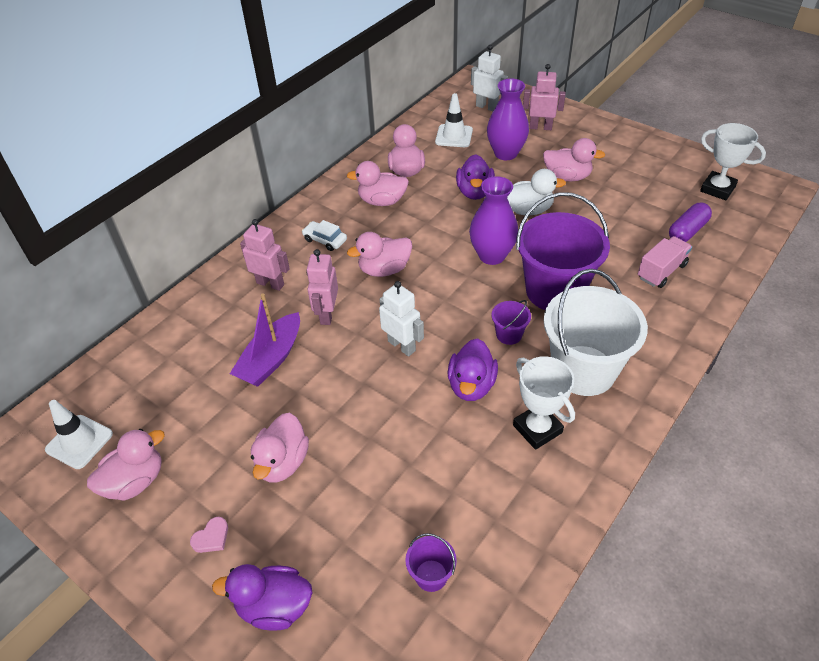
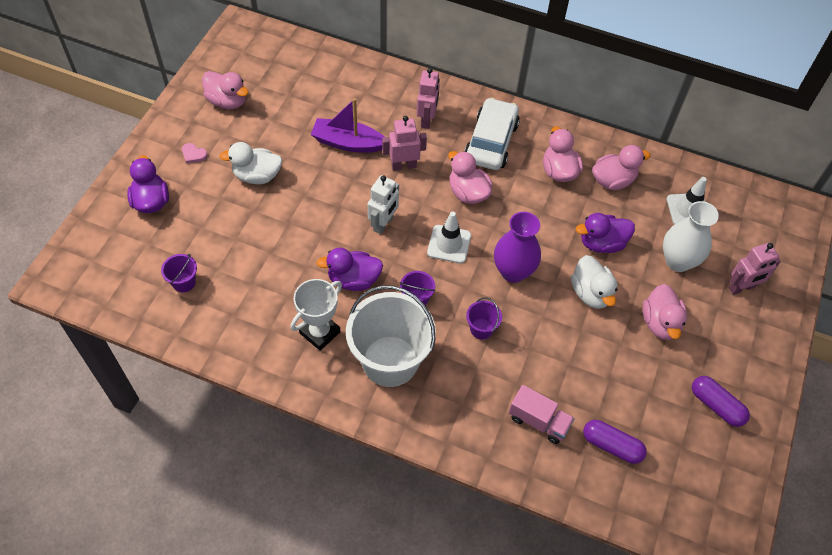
camera: 70 degrees right, 10 degrees up
white traffic cone [45,400,113,469] -> white traffic cone moved to [427,212,471,263]
pink duck [251,413,309,483] -> white duck [219,142,282,184]
white car [302,220,347,251] -> white car [465,98,520,170], size x2.03
white robot [471,45,508,111] -> none
purple vase [487,79,529,160] -> white vase [663,201,719,272]
purple bucket [516,192,610,310] -> purple bucket [466,298,502,339], size x0.43
pink robot [523,64,566,130] -> pink robot turned 75 degrees clockwise [729,243,781,295]
white trophy [700,123,766,200] -> none
none -> purple capsule [692,376,750,427]

